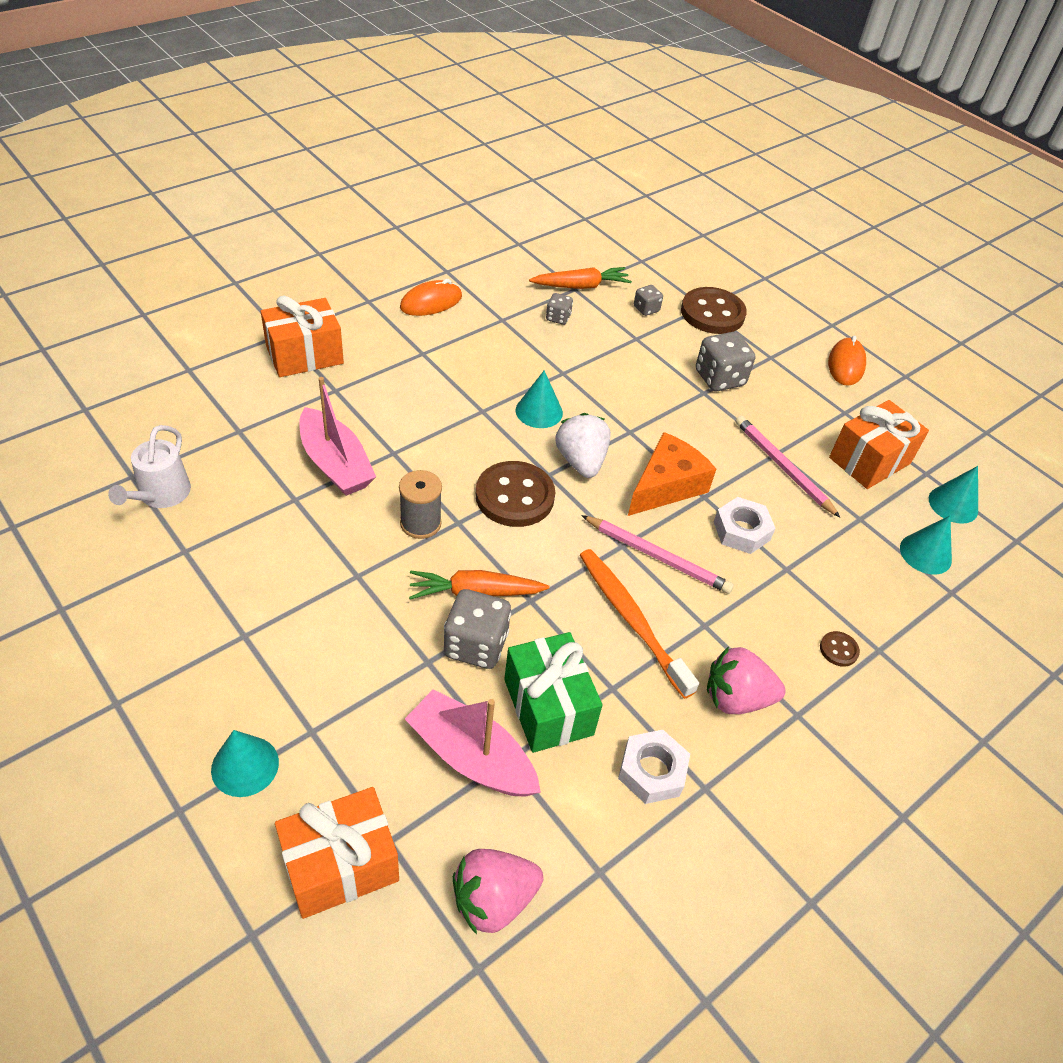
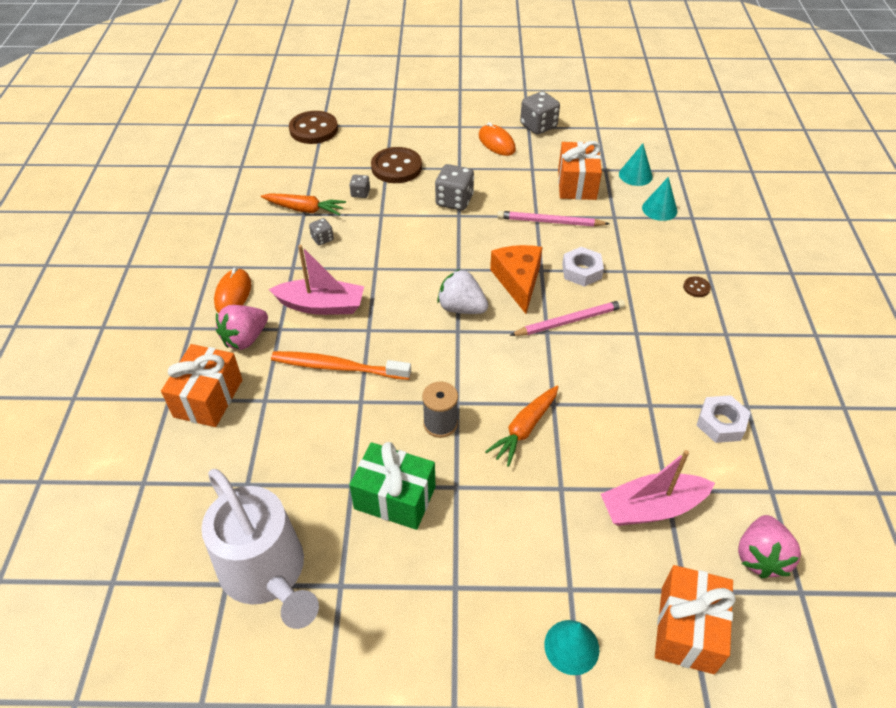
camera: 45 degrees left, 0 degrees up
white watering can [108,425,191,508] -> white watering can [201,469,319,629], size x1.83
pink boat [299,377,376,496] -> pink boat moved to [269,245,364,315]
grey dice [444,589,511,669] -> grey dice moved to [520,91,560,135]
brown button [476,461,555,527] -> brown button moved to [289,111,338,144]
green gift [504,632,602,753] -> green gift moved to [349,442,435,530]
turquoise cone [516,370,563,428] -> none
orange carrot [529,267,632,289] -> orange carrot turned 75 degrees clockwise [261,193,346,216]
orange toothbrush [580,549,699,699] -> orange toothbrush moved to [271,351,411,380]
pink strawberry [707,646,786,714] -> pink strawberry moved to [216,305,268,350]

